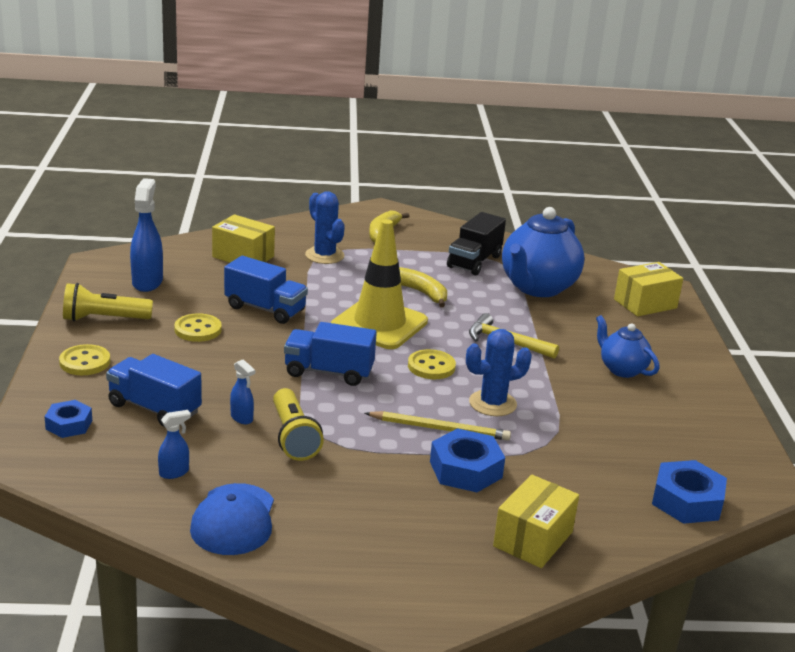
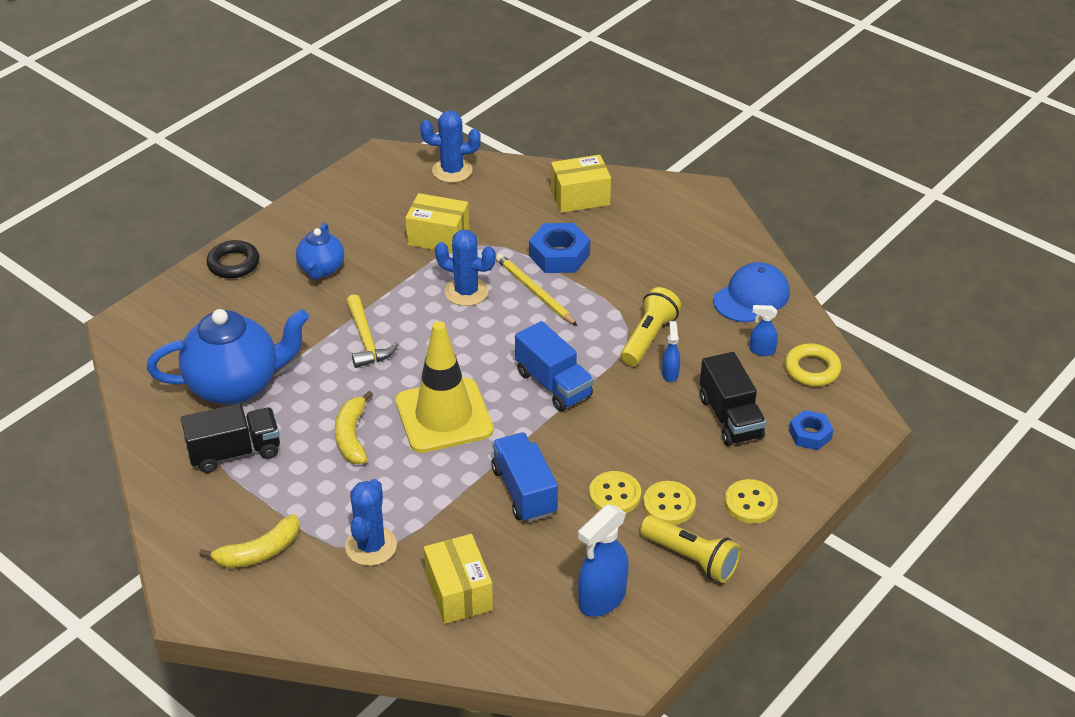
camera: 135 degrees left, 15 degrees up
blue truck [106,354,202,427] -> black truck [700,352,766,446]
yellow button [408,349,456,379] -> yellow button moved to [643,481,696,525]
yellow box [614,262,683,317] -> yellow box moved to [405,193,469,253]
blue nut [652,460,727,524] -> blue cactus [420,110,481,183]
none -> black ring [207,240,259,278]
none -> yellow ring [785,343,841,386]

